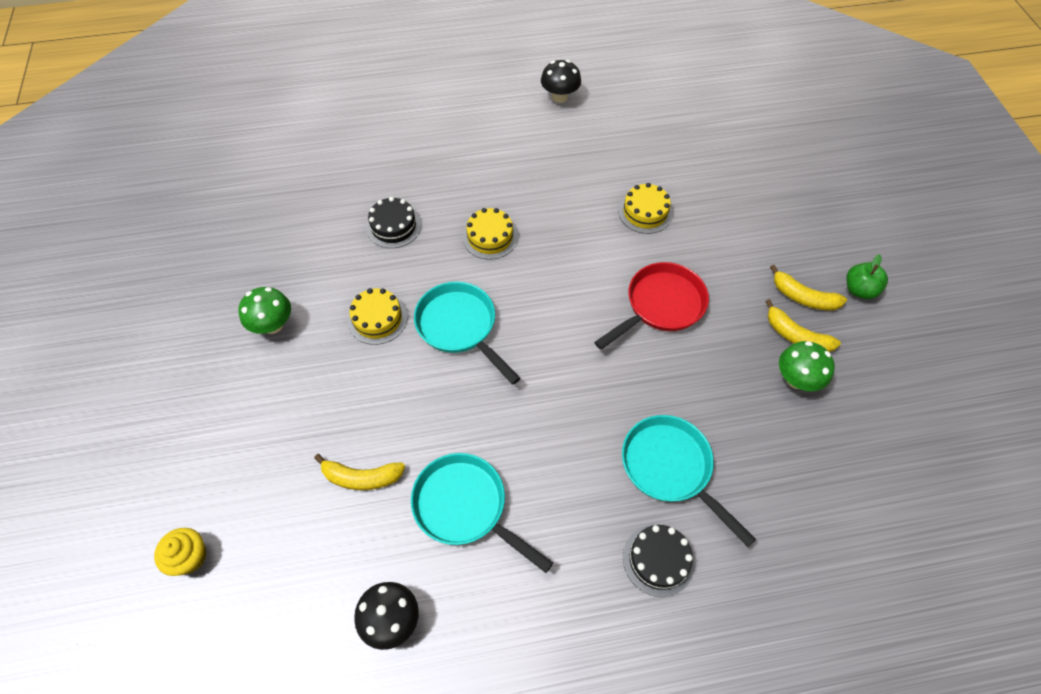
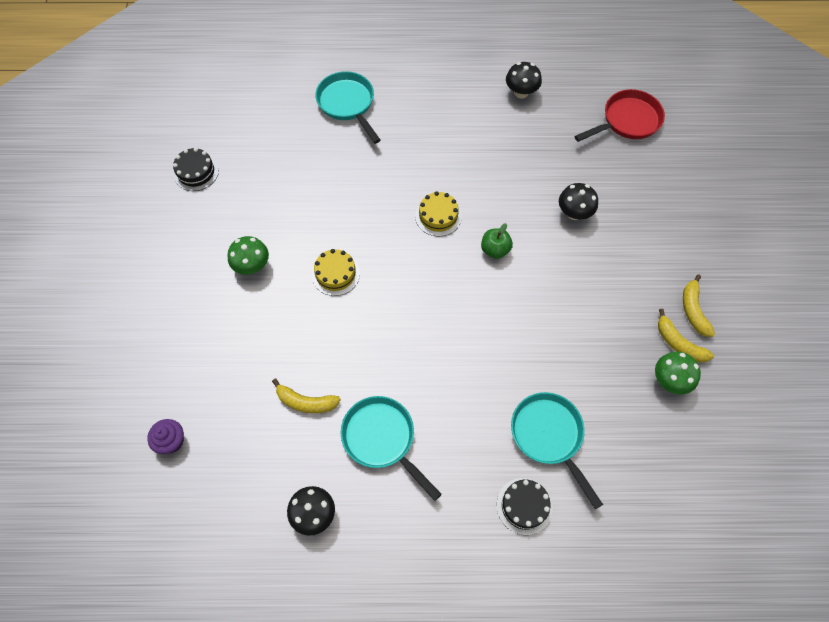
camera: 10 degrees right, 5 degrees up
yellow cupcake [154,528,206,576] -> purple cupcake [147,419,184,454]
black cake [366,197,421,248] -> black cake moved to [173,148,219,191]
turquoise pan [414,282,520,385] -> turquoise pan moved to [315,71,381,144]
red pan [594,262,709,349] -> red pan moved to [574,89,665,142]
yellow cake [618,183,673,234] -> black mushroom [559,183,598,220]
yellow banana [770,265,847,311] -> yellow banana turned 45 degrees clockwise [683,274,715,337]
green apple [846,254,888,299] -> green apple moved to [481,223,513,259]

